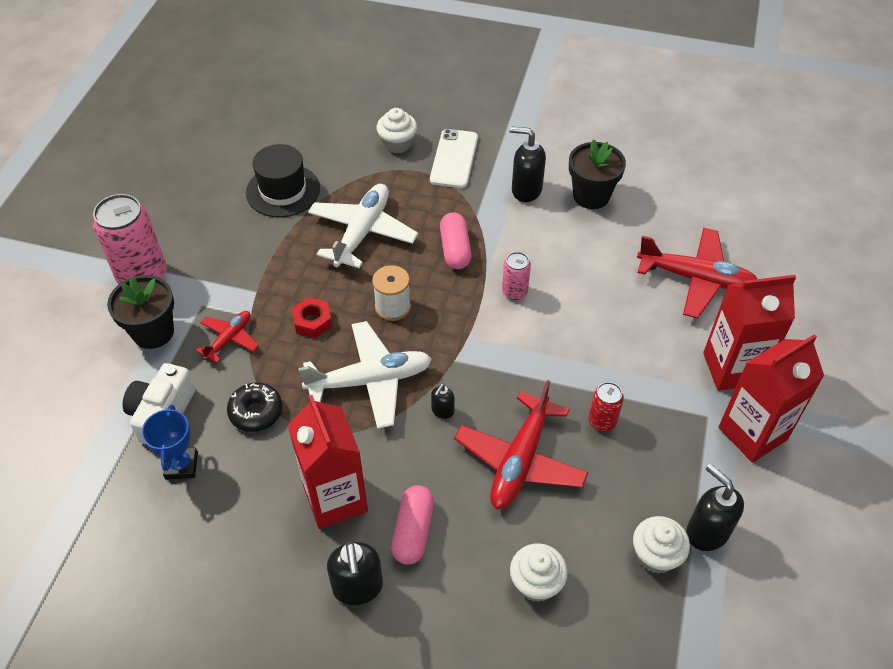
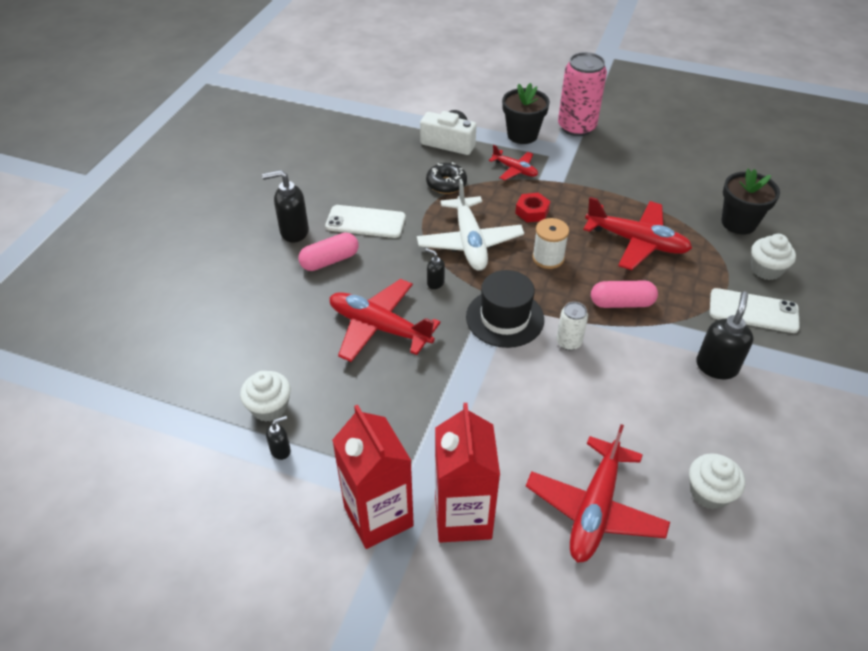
camera: 95 degrees right, 5 degrees down
blue trophy [141,404,198,479] -> none
black hat [246,144,320,217] -> black hat moved to [466,270,544,348]
red carton [288,395,368,529] -> white phone [325,205,406,238]
white plane [308,184,418,269] -> red plane [583,197,692,270]
pink capsule [391,485,434,564] -> pink capsule turned 45 degrees counterclockwise [299,232,358,271]
pink can [502,252,531,300] -> white can [556,302,588,350]
white cupcake [510,543,568,602] -> white cupcake moved to [689,453,745,510]
black flower pot [569,139,626,209] -> black flower pot moved to [721,169,780,234]
red can [589,382,624,431] -> none
black soap dispenser [686,464,744,551] -> black soap dispenser [266,416,291,460], size x0.53

